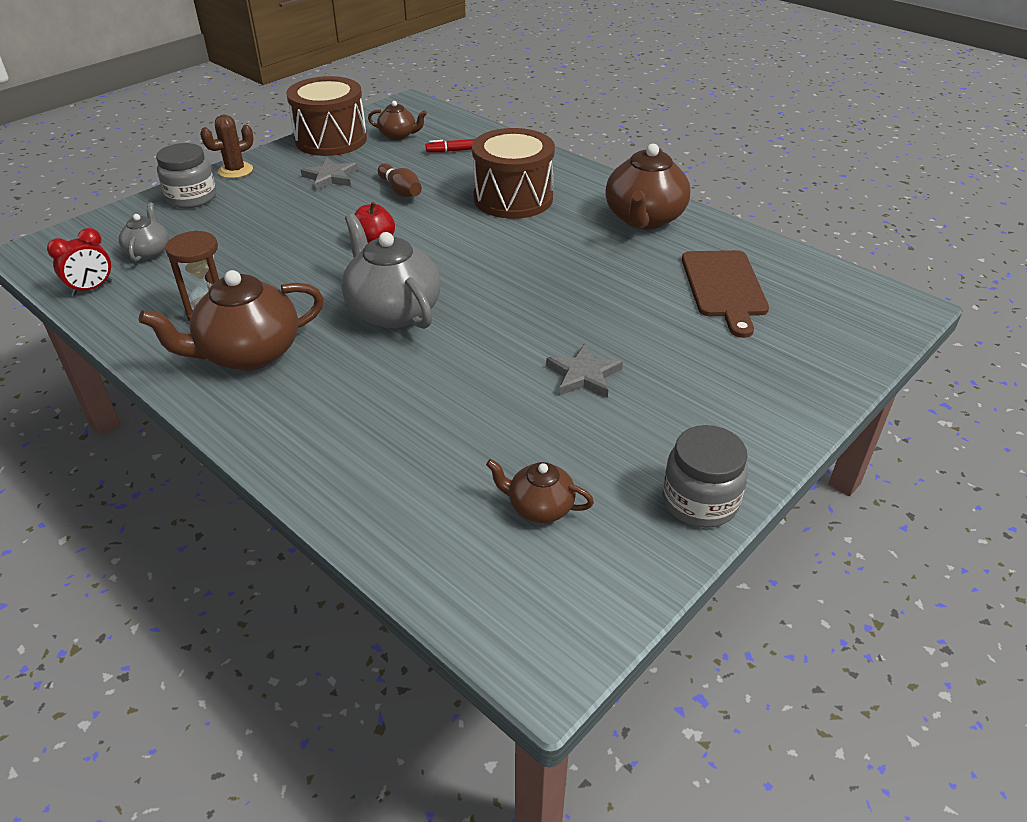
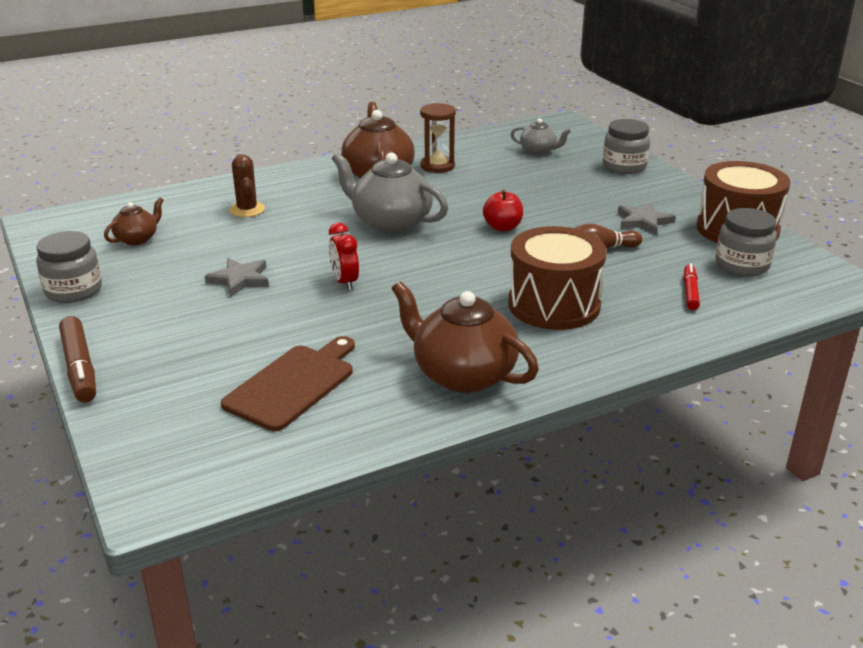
camera: 110 degrees right, 10 degrees down
red clock [47,228,112,296] -> red clock moved to [329,223,359,291]
brown cactus [200,114,254,178] -> brown cactus moved to [229,154,265,217]
grey teapot [341,213,441,329] -> grey teapot turned 135 degrees counterclockwise [332,152,448,233]
brown teapot [368,101,427,140] -> grey jar [716,208,777,276]
brown cutting board [682,250,769,338] -> brown cutting board turned 105 degrees clockwise [221,336,355,431]
none -> brown marker [59,316,96,403]

